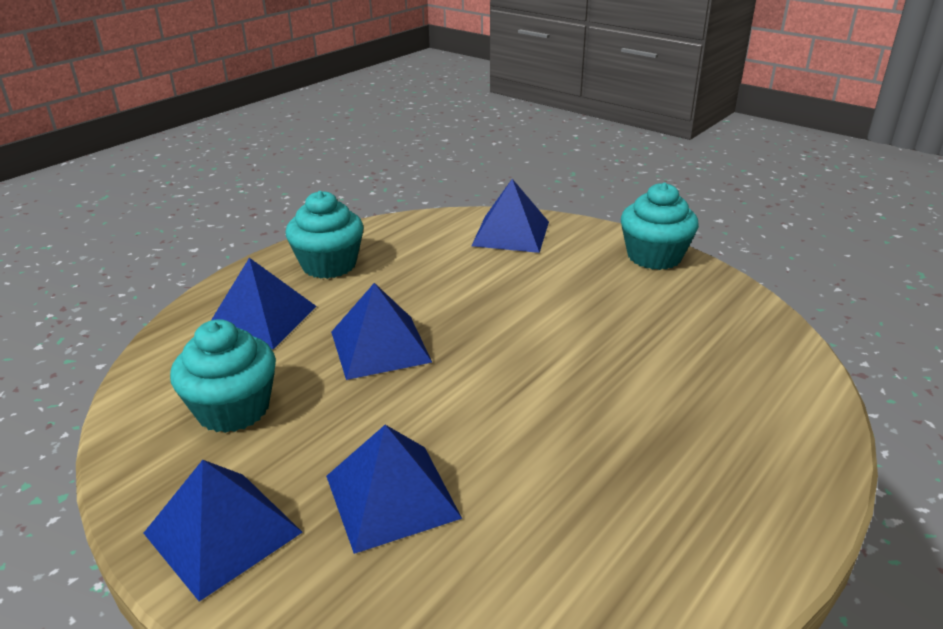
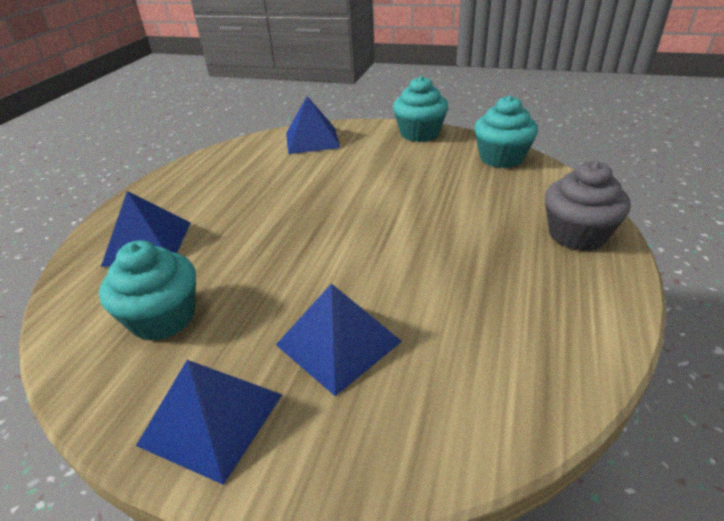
camera: 20 degrees left, 5 degrees up
turquoise cupcake [286,191,364,279] -> turquoise cupcake moved to [474,95,538,168]
blue pyramid [331,283,432,380] -> none
none -> grey cupcake [545,161,631,251]

